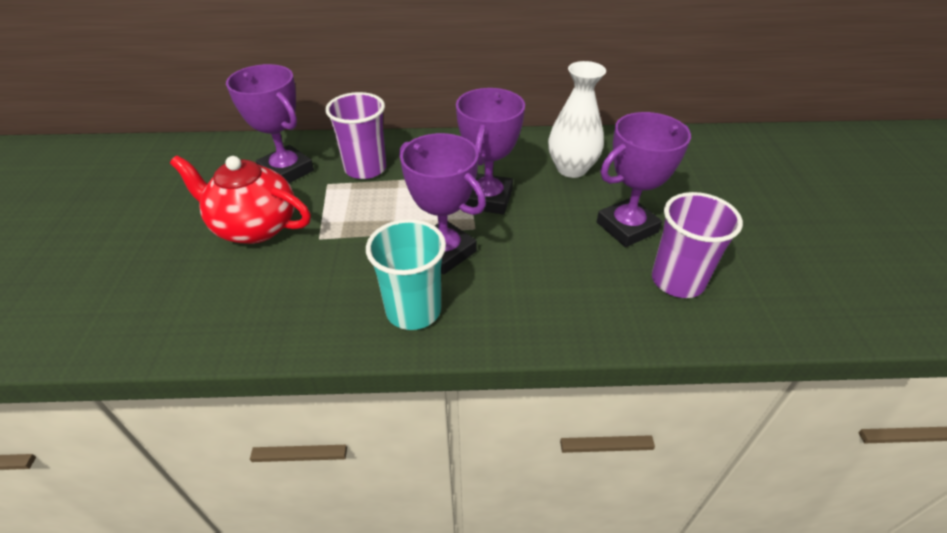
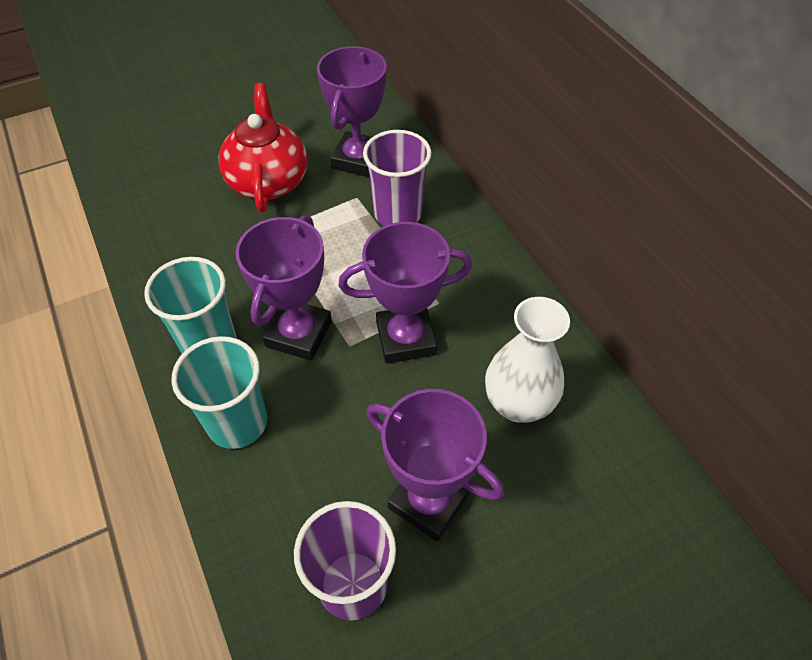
camera: 65 degrees right, 10 degrees up
none -> turquoise cup [171,336,267,449]

